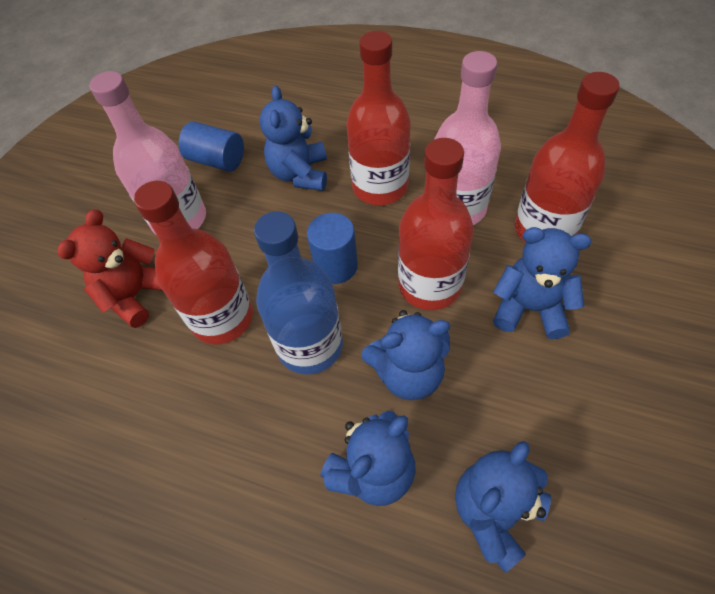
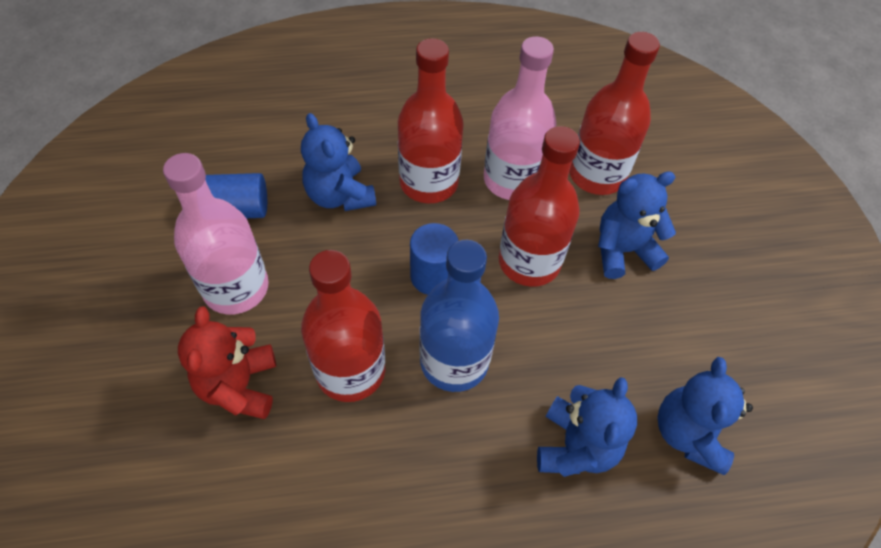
camera: 35 degrees left, 0 degrees up
blue teddy bear [361,310,450,400] -> none

